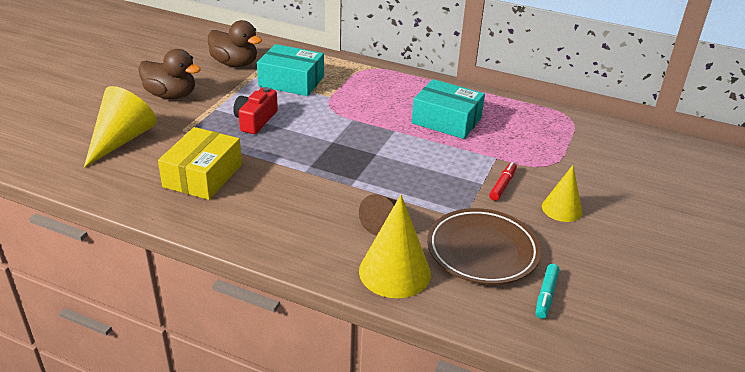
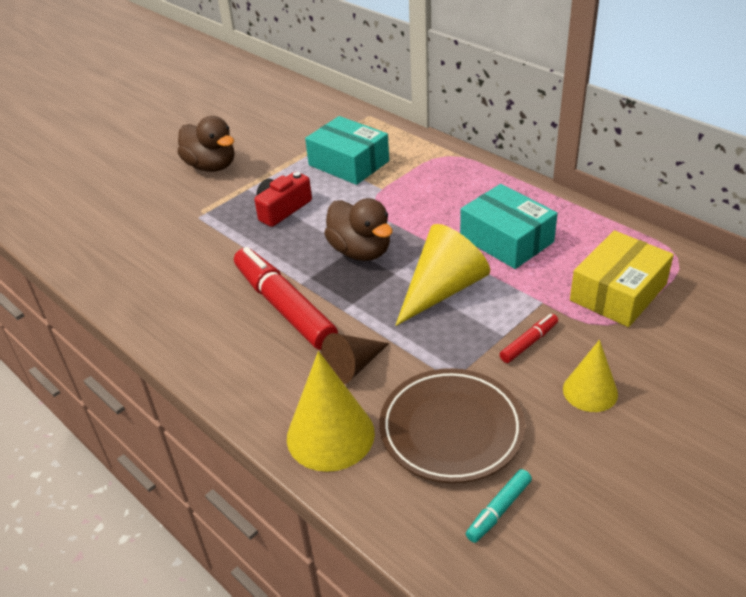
camera: 25 degrees right, 5 degrees up
yellow cone [84,86,157,168] -> yellow cone moved to [395,224,490,326]
yellow box [158,127,242,200] -> yellow box moved to [570,231,674,327]
brown duck [208,20,262,67] -> brown duck moved to [324,198,393,261]
none -> red marker [234,247,338,350]

